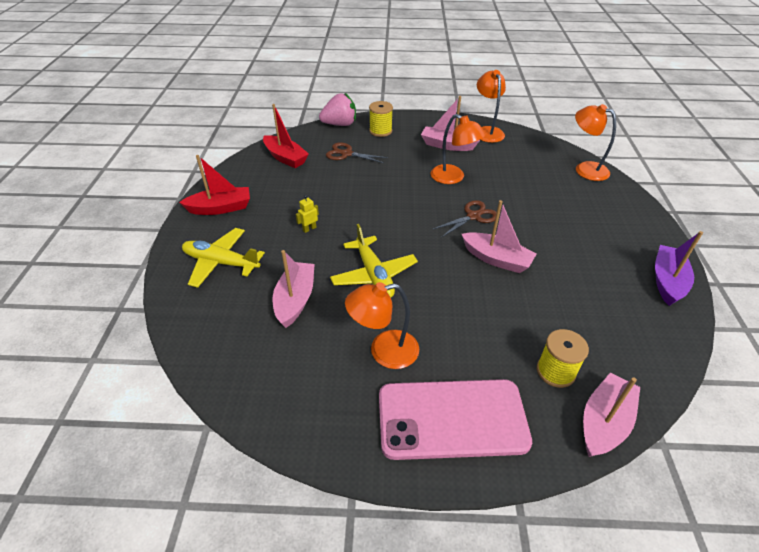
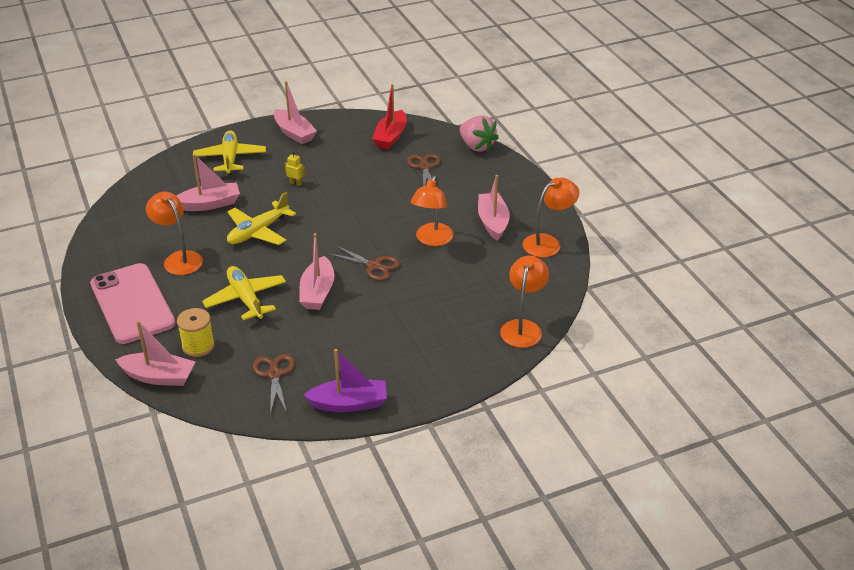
camera: 65 degrees right, 5 degrees down
red boat [179,155,250,215] -> pink boat [274,81,317,144]
yellow spool [369,101,393,137] -> none
none -> yellow plane [202,266,286,320]
none -> brown scissors [253,354,295,415]

